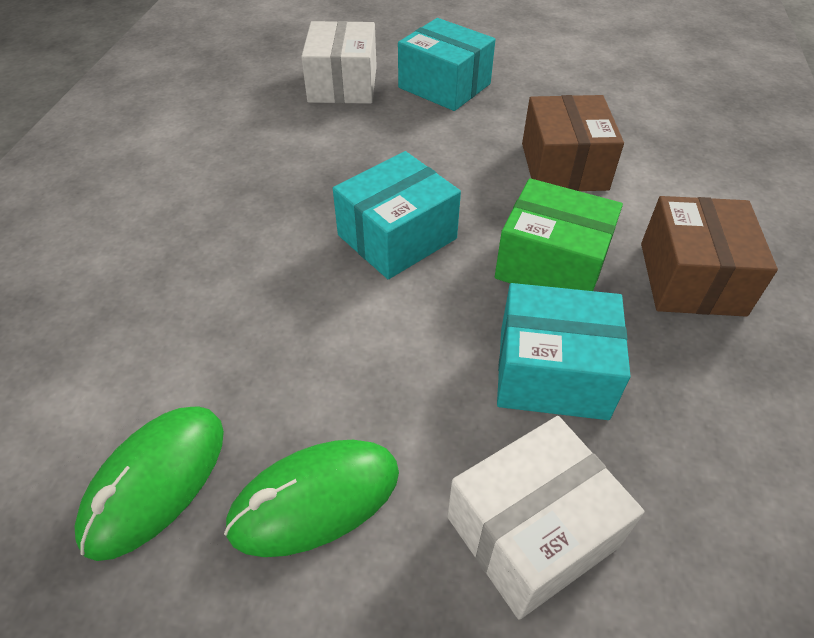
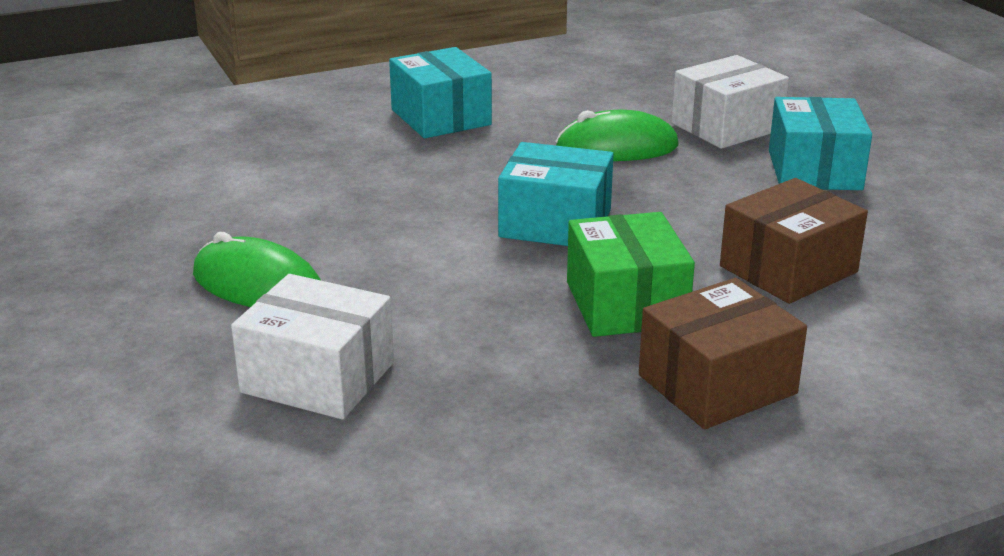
camera: 55 degrees right, 20 degrees down
green mouse [74,406,224,561] -> green mouse moved to [555,110,679,161]
turquoise box [497,283,631,420] -> turquoise box moved to [389,47,492,138]

